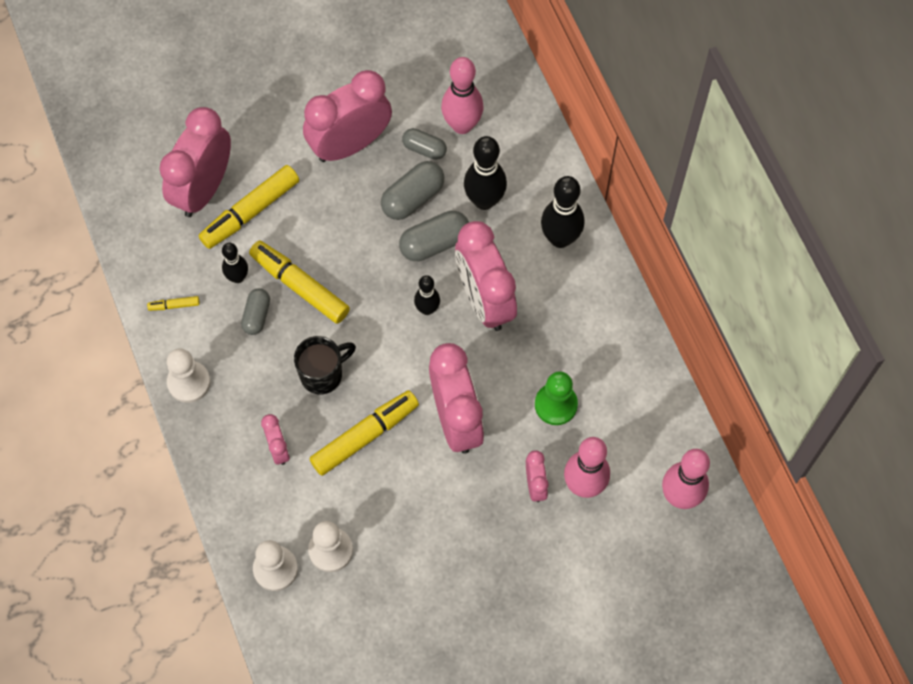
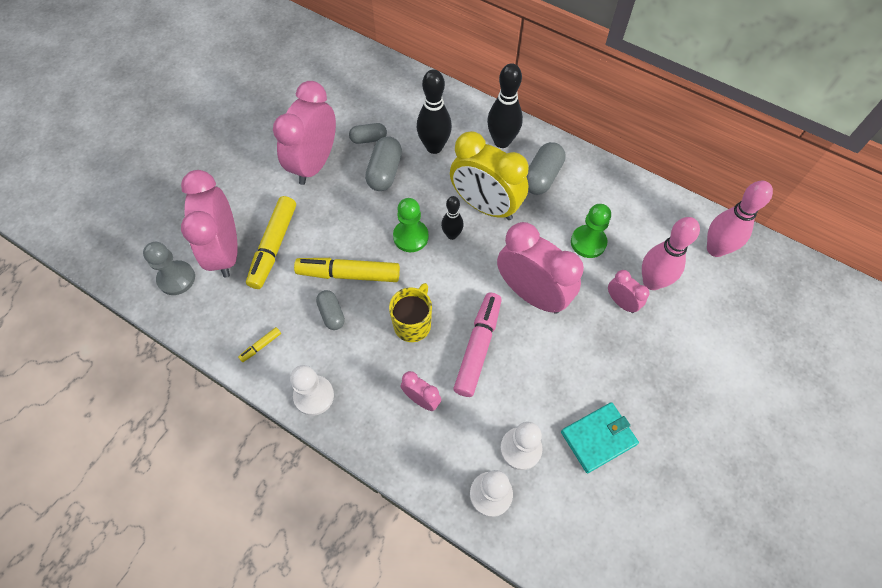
camera: 35 degrees left, 5 degrees down
black bowling pin [222,243,248,283] -> none
black mug [294,336,356,394] -> yellow mug [389,283,432,342]
yellow marker [309,390,419,476] -> pink marker [453,293,502,397]
grey capsule [399,211,469,261] -> grey capsule moved to [527,142,566,195]
pink bowling pin [441,57,484,134] -> none
pink clock [455,221,517,331] -> yellow clock [450,131,529,220]
none -> grey pawn [143,242,195,295]
none -> green pawn [393,198,429,252]
none -> turquoise wallet [561,402,639,473]

